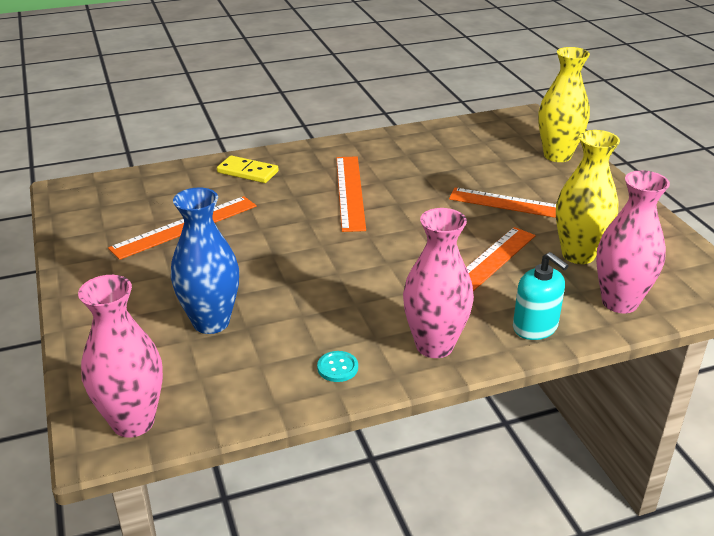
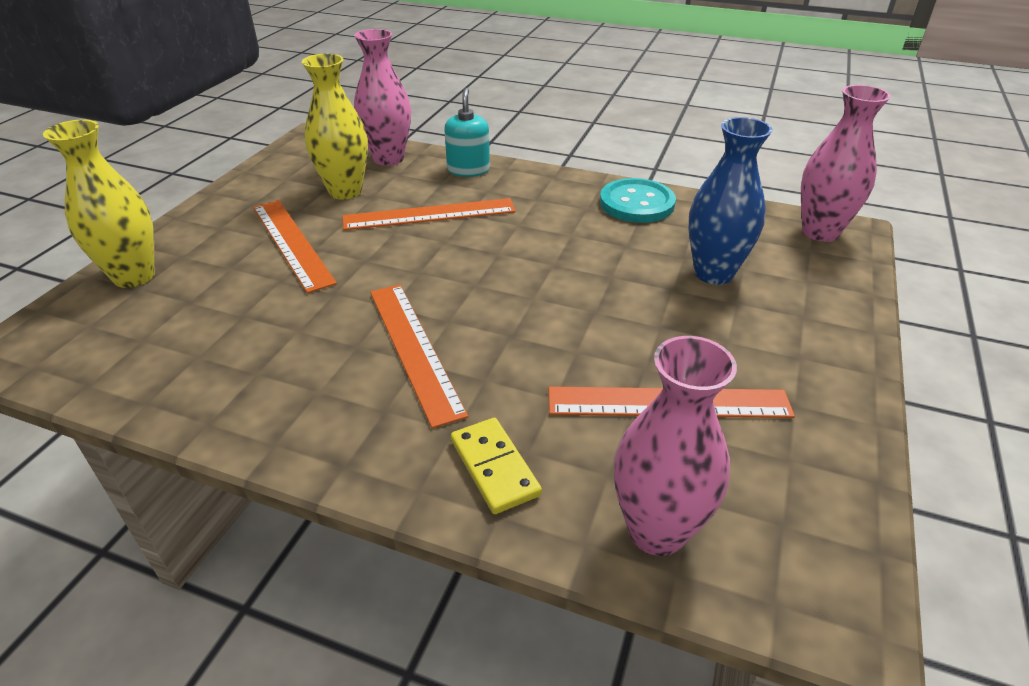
camera: 140 degrees left, 5 degrees up
turquoise button [317,351,358,382] -> turquoise button [600,178,676,223], size x2.11
orange ruler [336,157,366,232] -> orange ruler turned 60 degrees counterclockwise [370,285,468,428]
pink vase [403,208,474,358] -> pink vase moved to [614,336,737,556]

